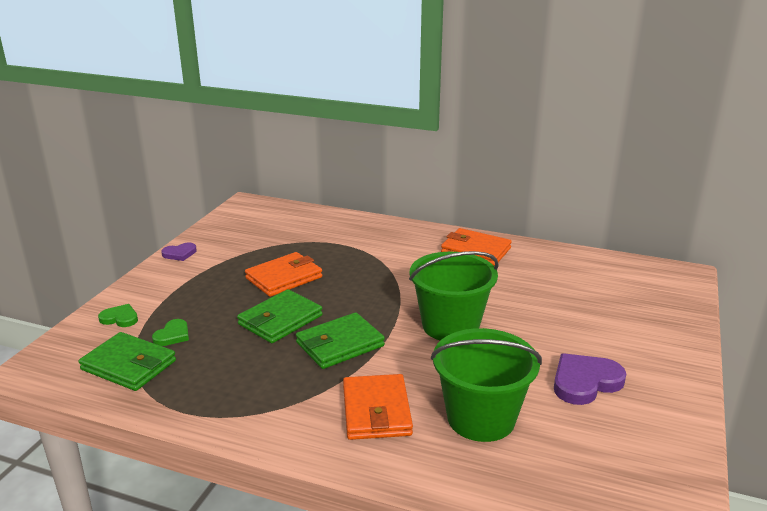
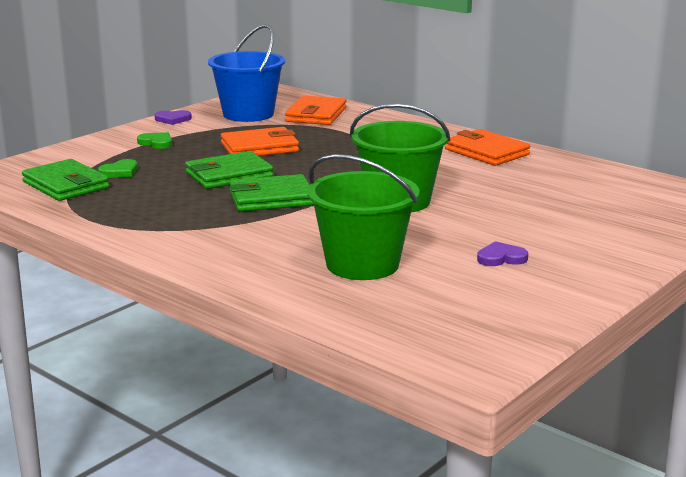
camera: 20 degrees right, 5 degrees down
green heart [98,304,138,327] -> green heart moved to [137,132,172,149]
orange wallet [343,374,413,440] -> orange wallet moved to [285,95,346,125]
purple heart [554,353,626,405] -> purple heart [477,241,528,266], size x0.57
none -> blue bucket [208,24,285,122]

